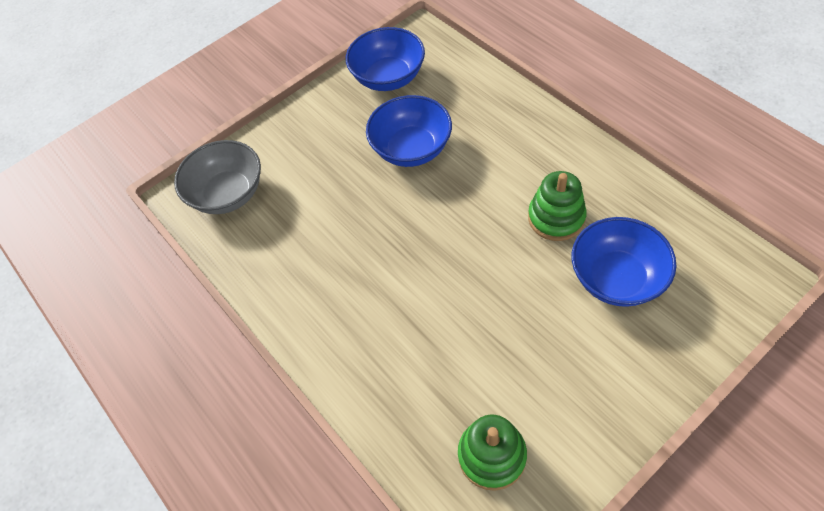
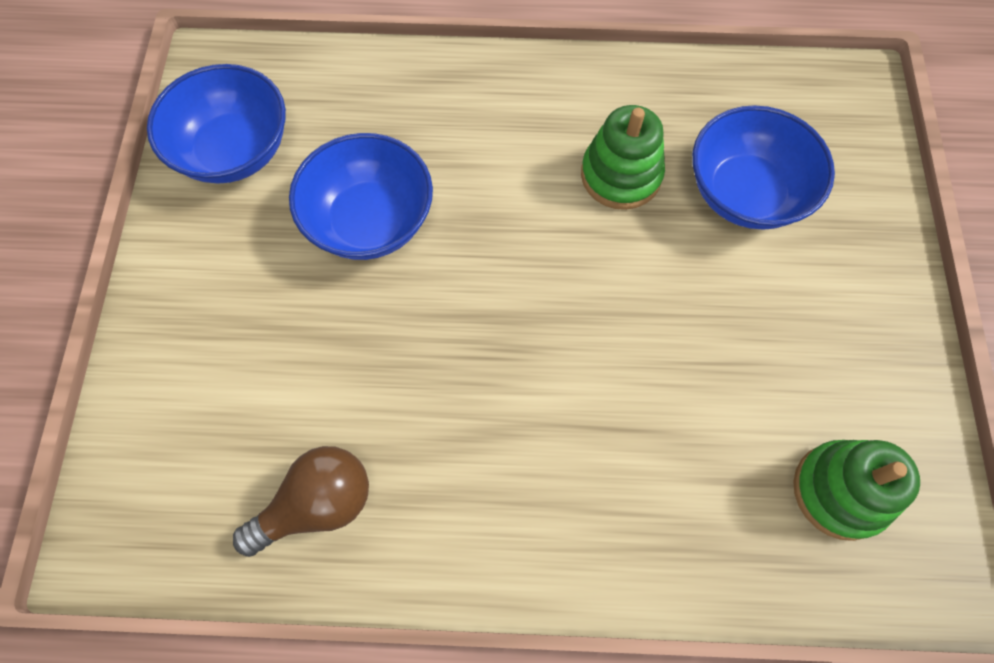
camera: 55 degrees left, 10 degrees up
grey bowl [174,140,261,214] -> none
none -> brown light bulb [233,446,369,557]

